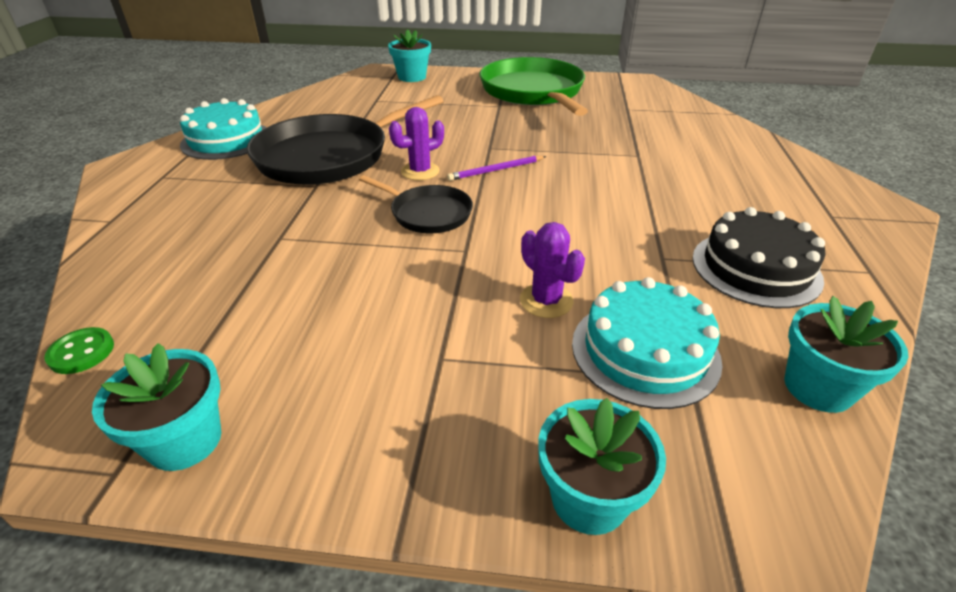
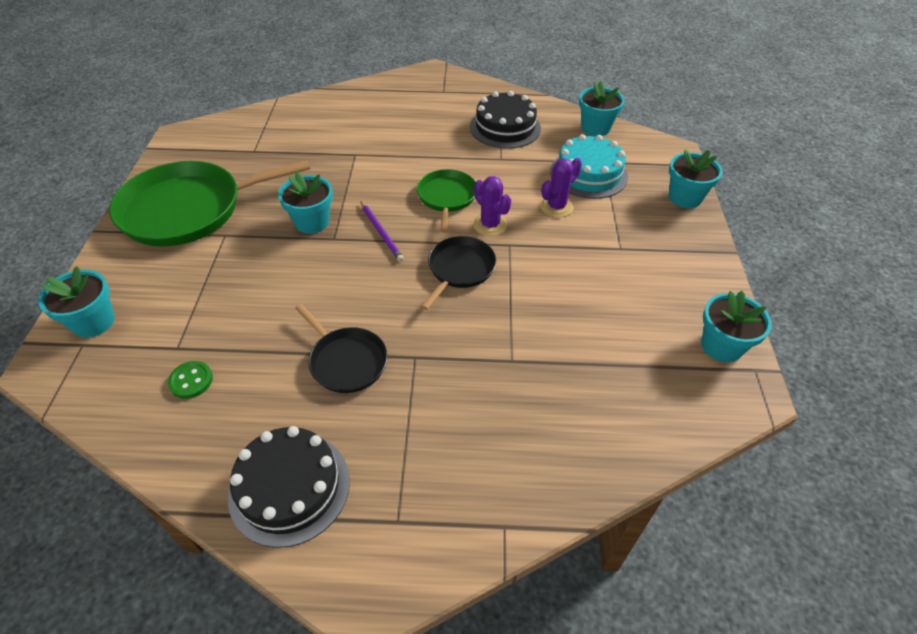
camera: 95 degrees left, 10 degrees up
green button [44,327,114,374] -> green button moved to [168,361,213,399]
turquoise cake [180,98,267,160] -> black cake [228,426,350,548]
black pan [247,95,444,185] -> black pan [295,304,388,393], size x0.52
purple cactus [389,107,444,180] -> purple cactus moved to [473,176,511,236]
none -> turquoise flower pot [278,171,333,234]
none -> green pan [417,169,476,233]

